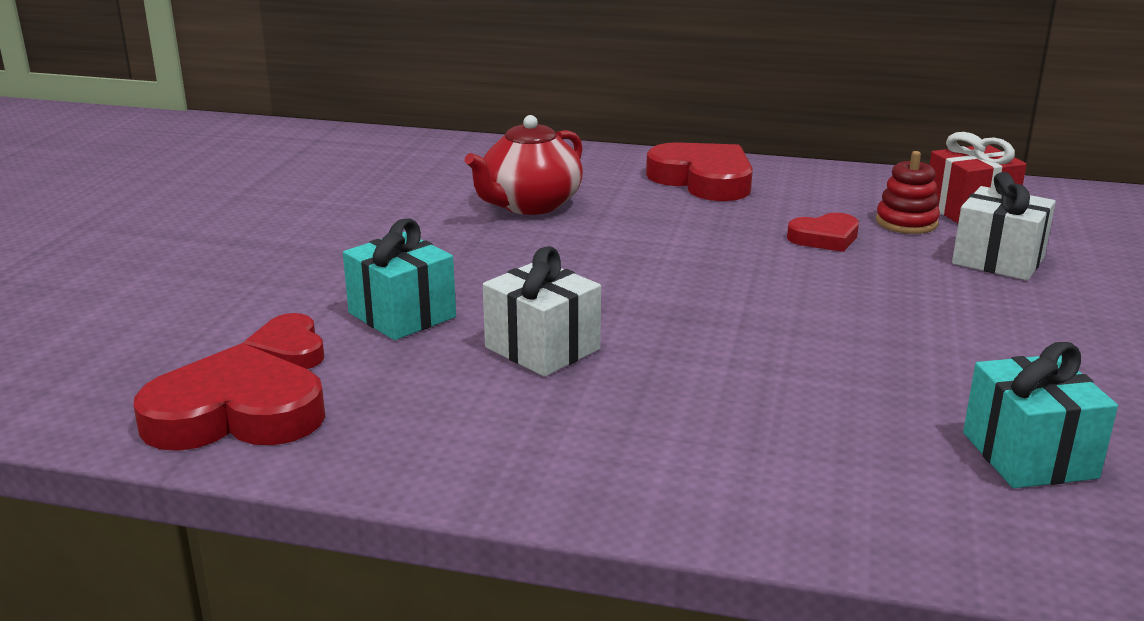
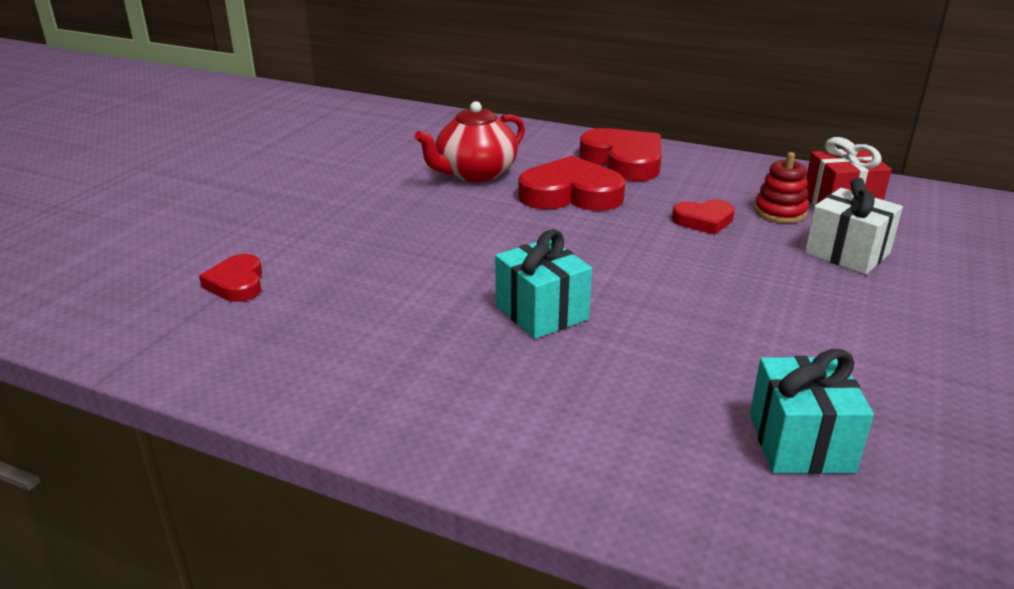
camera: 10 degrees right, 5 degrees up
red heart [134,343,325,451] -> red heart moved to [518,156,626,211]
turquoise gift [343,218,456,340] -> turquoise gift moved to [495,229,592,339]
white gift [483,246,601,377] -> none

